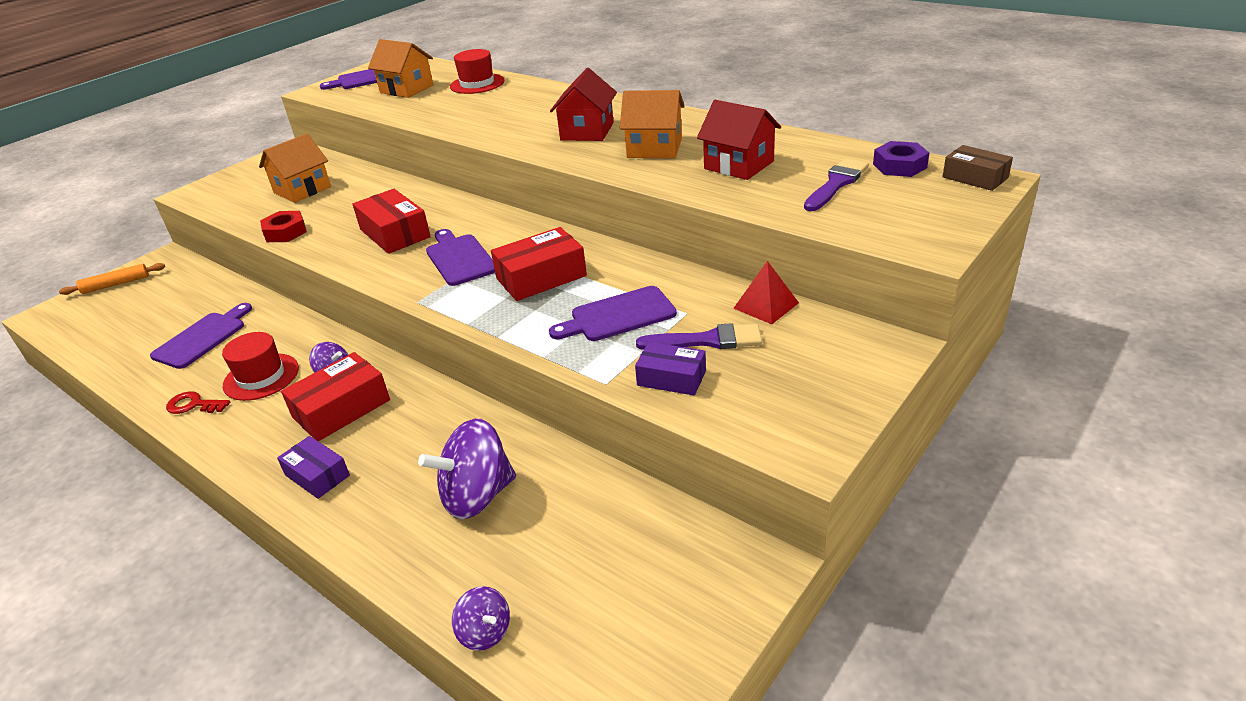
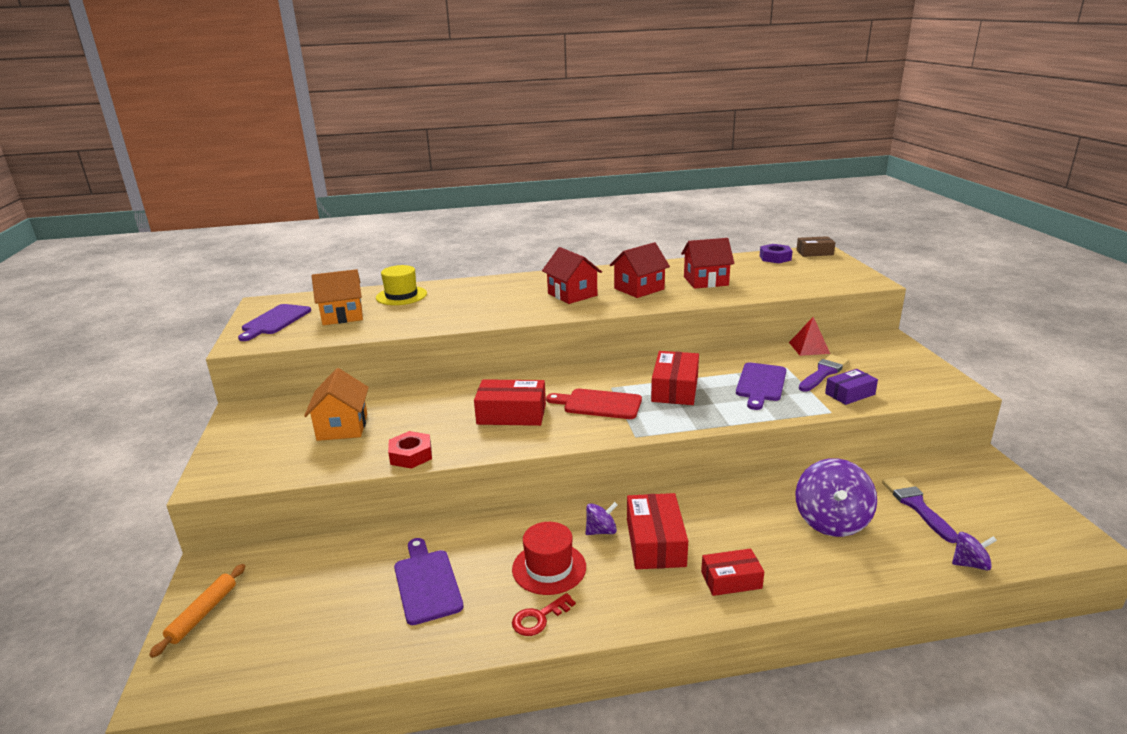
camera: 50 degrees left, 10 degrees down
purple box [277,436,350,499] -> red box [701,548,764,596]
purple cutting board [426,229,495,286] -> red cutting board [546,389,642,419]
red hat [450,49,505,94] -> yellow hat [376,265,427,305]
orange house [620,90,685,158] -> red house [610,242,670,298]
purple brush [804,158,869,211] -> purple brush moved to [882,476,958,543]

